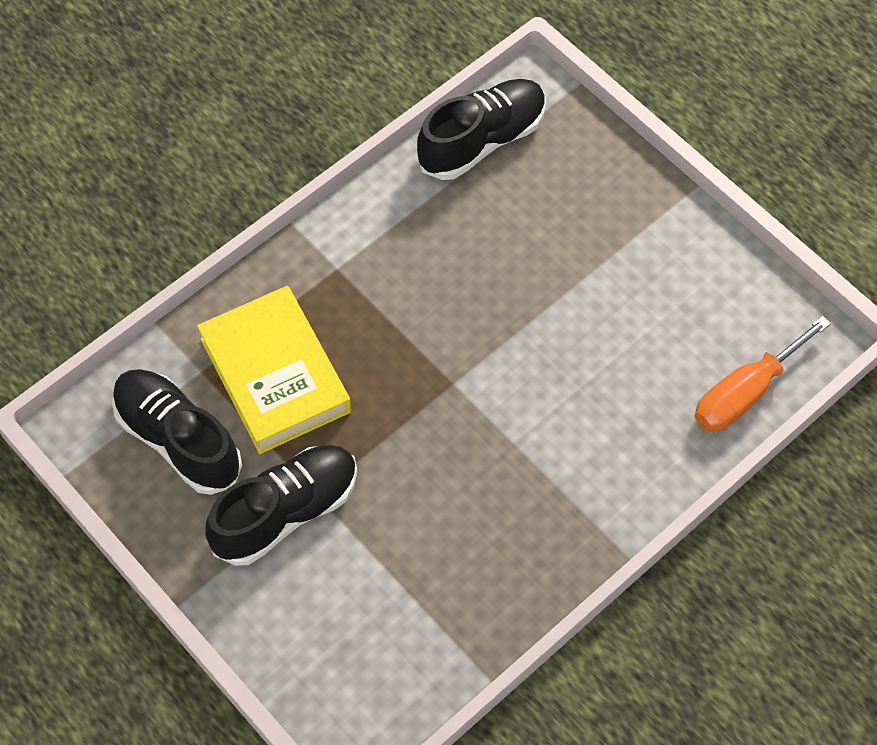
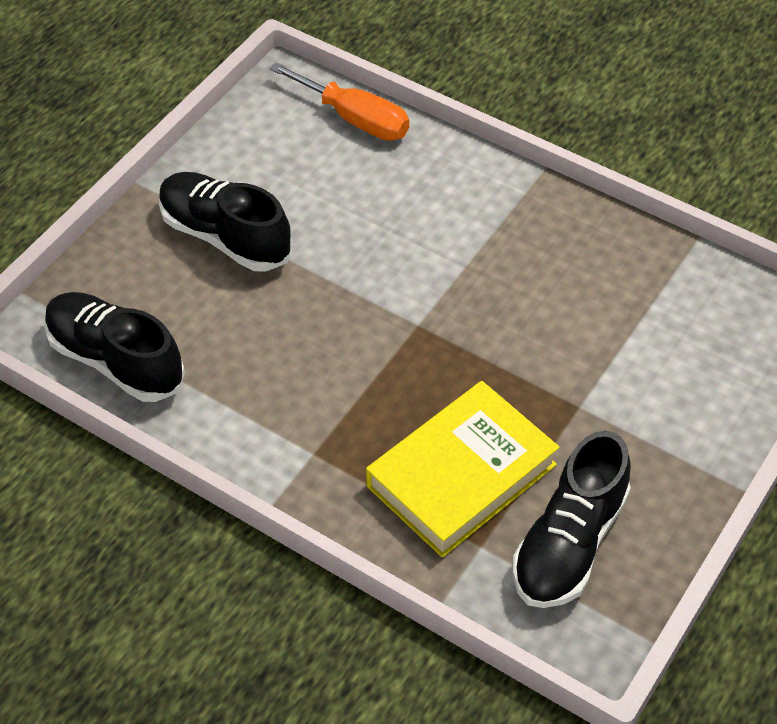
camera: 105 degrees left, 10 degrees down
black shoe [205,445,357,566] -> black shoe moved to [159,172,292,272]

